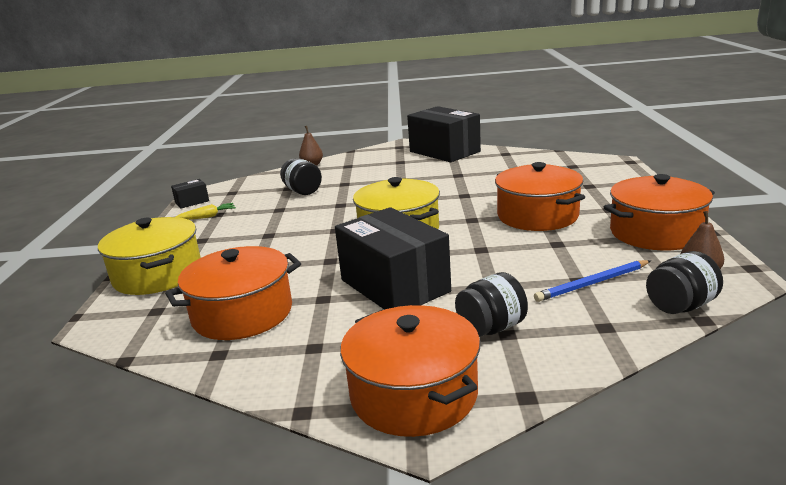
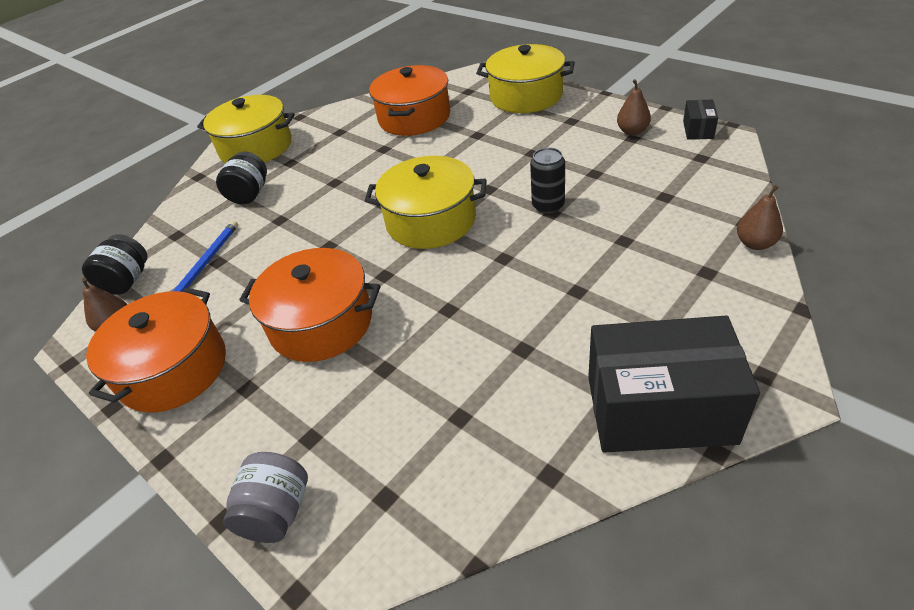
camera: 135 degrees right, 20 degrees up
yellow carrot [176,203,236,220] -> brown pear [617,79,651,135]
black jar [280,159,322,195] -> none
black box [335,207,451,310] -> none
orange pot [340,305,480,437] -> yellow pot [197,95,295,163]
none -> grey jar [223,452,308,543]
none -> black can [530,147,565,214]

